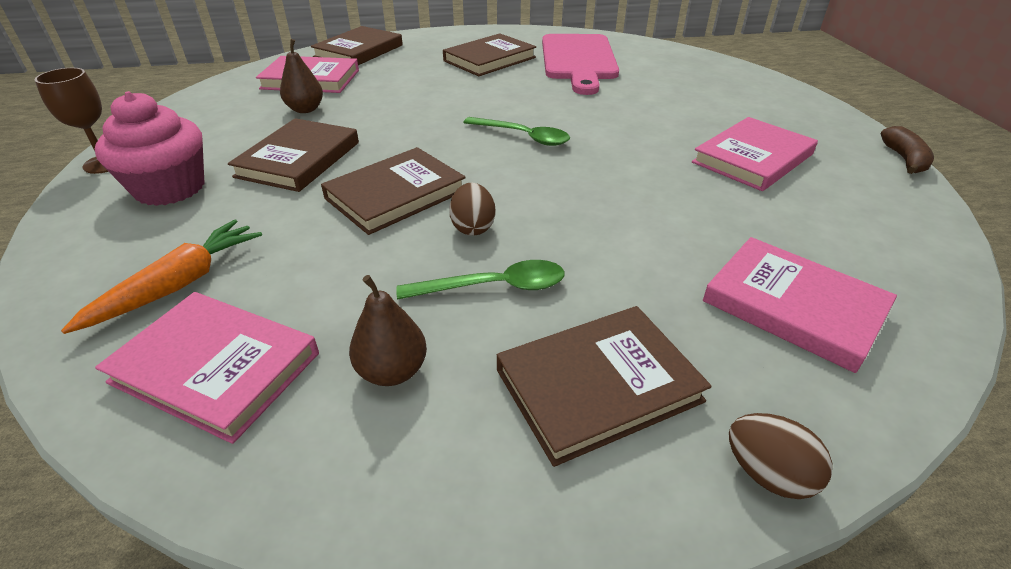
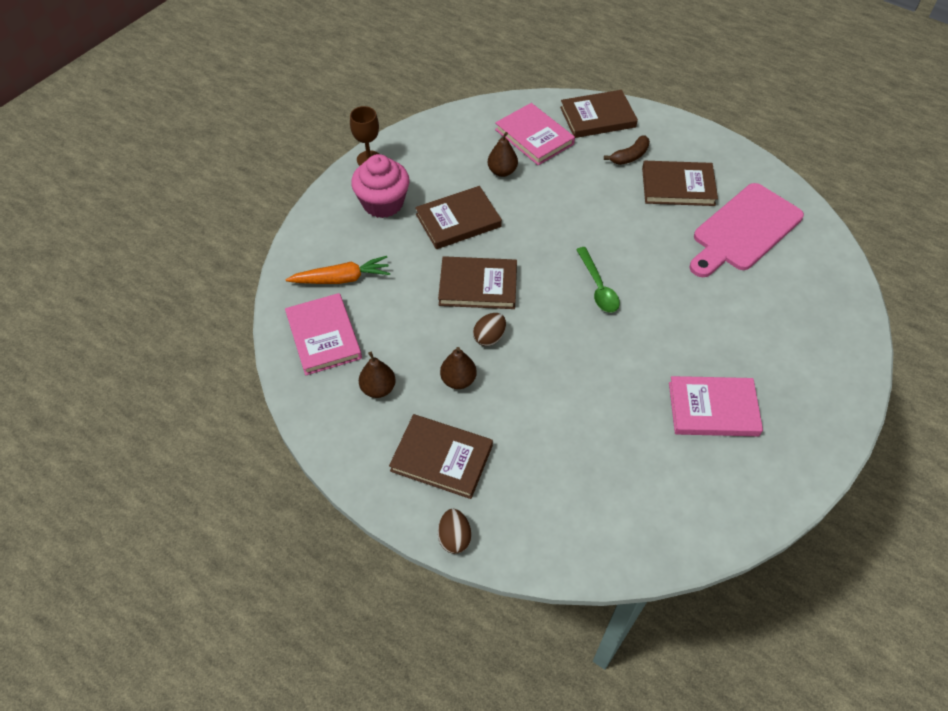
camera: 45 degrees right, 15 degrees up
green spoon [396,260,565,299] -> brown pear [440,347,477,389]
pink book [703,237,897,373] -> none
brown banana [881,126,934,174] -> brown banana moved to [604,135,650,165]

